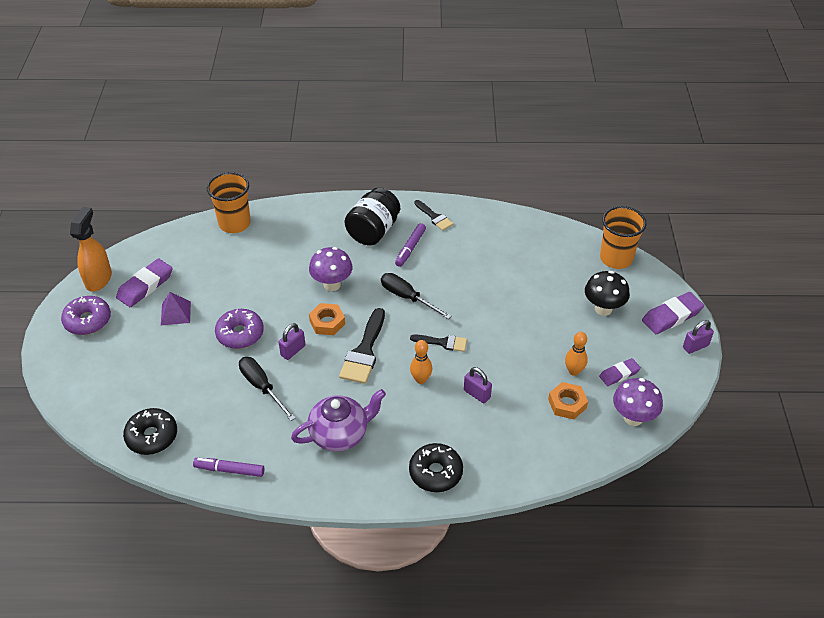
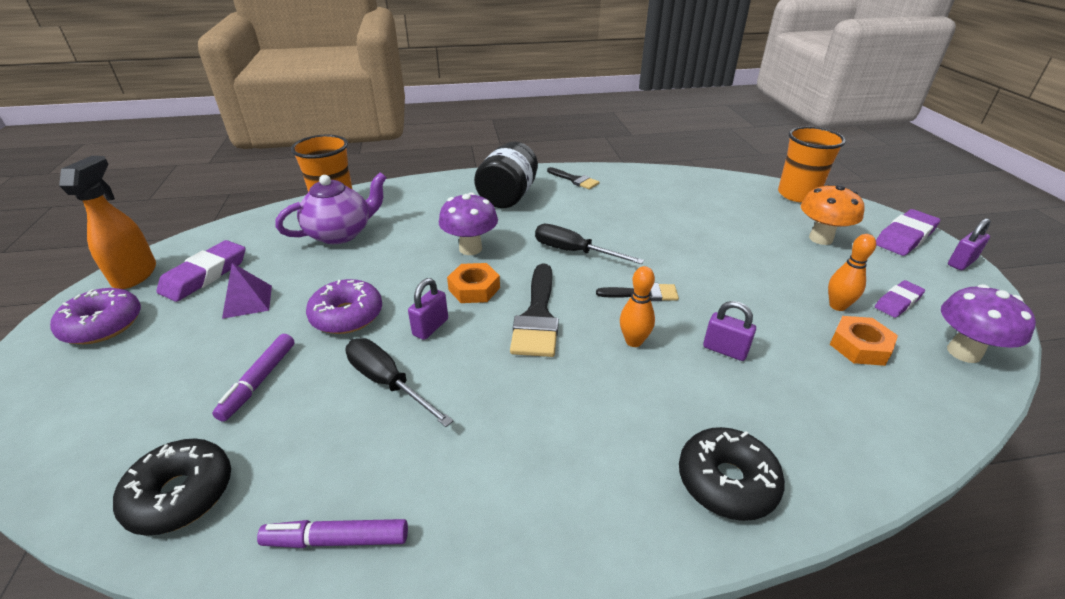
camera: 10 degrees left, 10 degrees down
purple teapot [291,389,386,452] -> purple teapot moved to [275,172,387,244]
purple marker [395,223,426,267] -> purple marker moved to [212,334,294,422]
black mushroom [585,271,630,316] -> orange mushroom [801,184,864,245]

